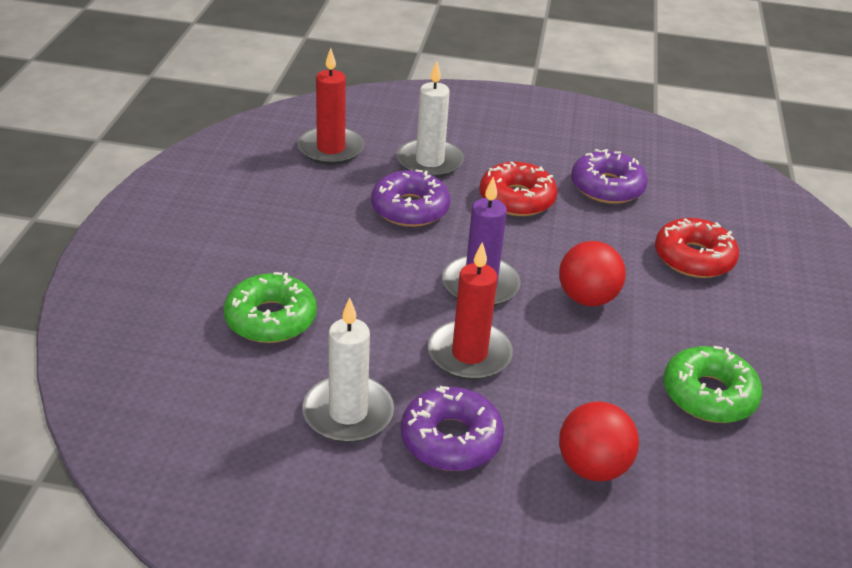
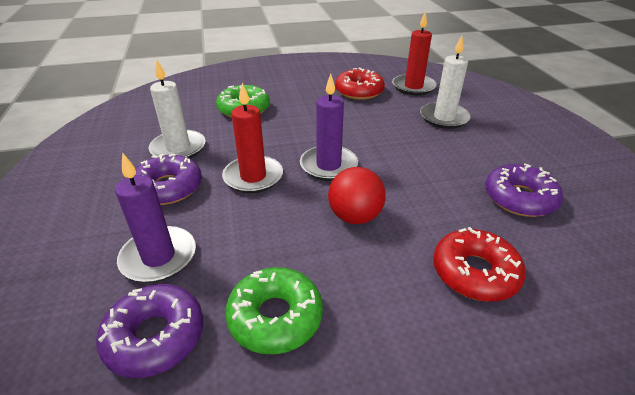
camera: 70 degrees right, 0 degrees up
purple donut [371,170,451,227] -> purple donut moved to [96,284,203,378]
red donut [480,162,557,216] -> red donut moved to [335,67,385,100]
red ball [559,401,639,481] -> purple candle [115,152,196,283]

